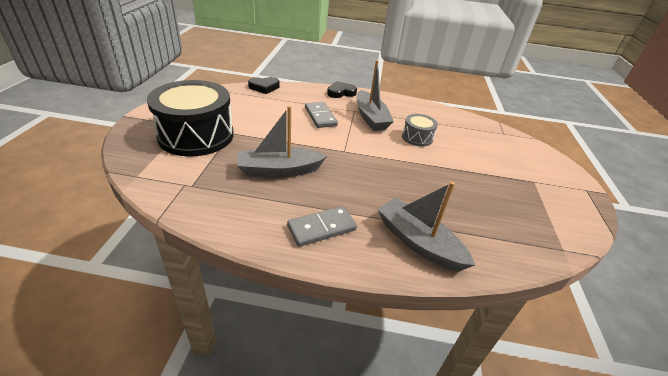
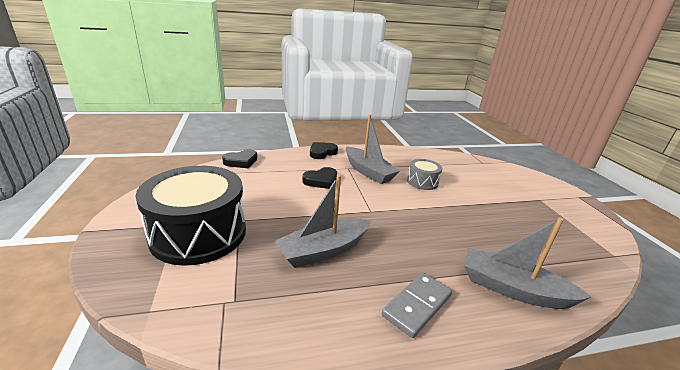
camera: 20 degrees left, 10 degrees down
grey domino [305,102,338,128] -> black heart [302,167,337,189]

